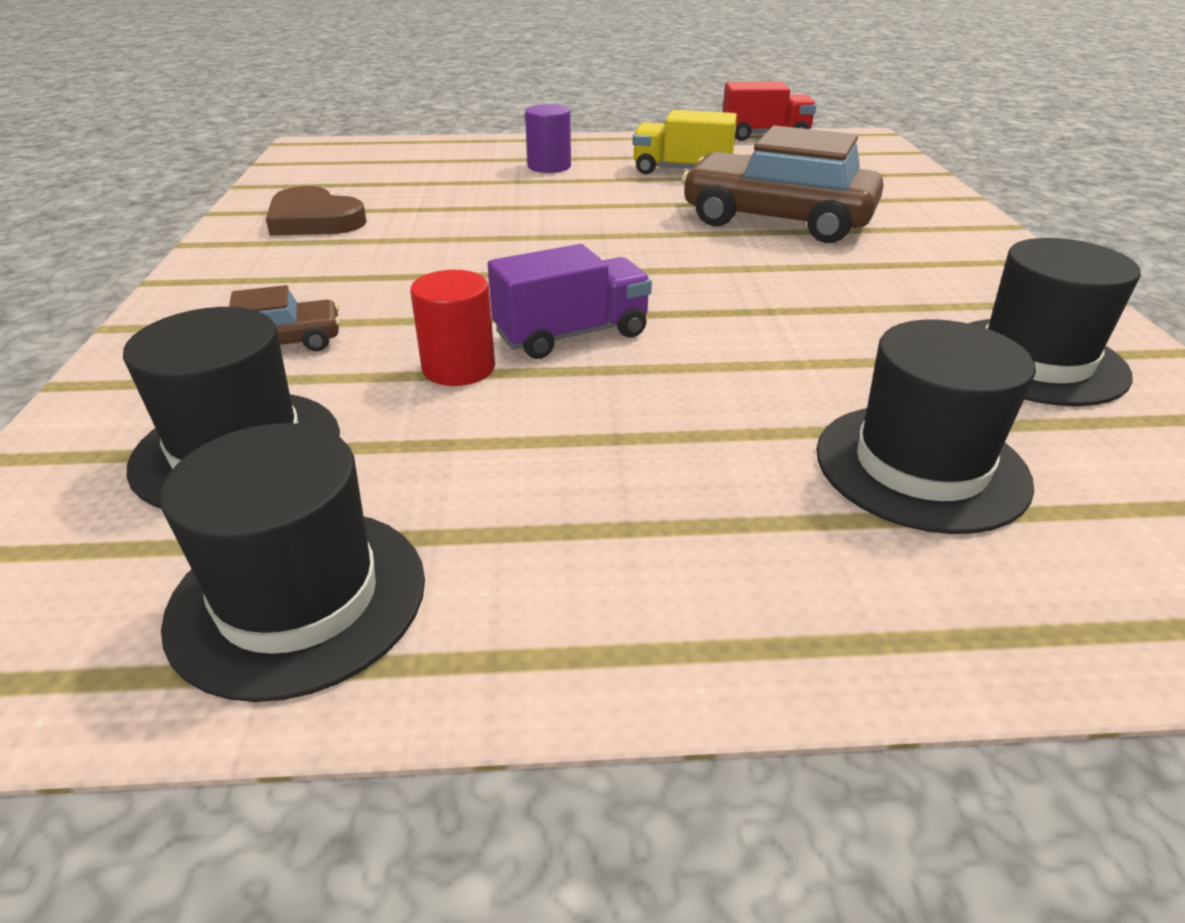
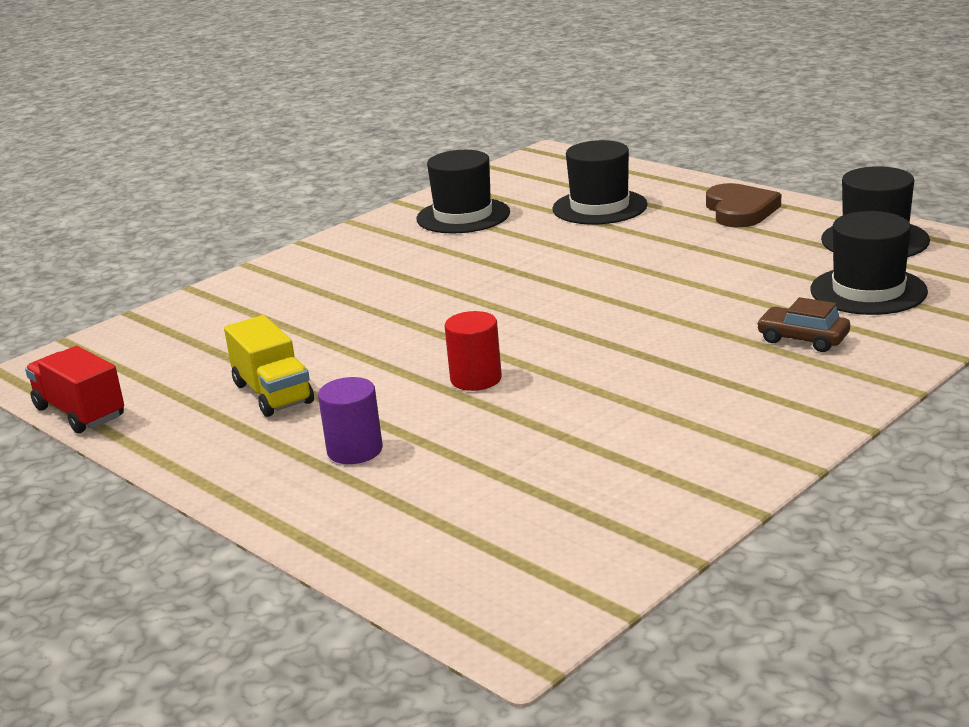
camera: 130 degrees left, 10 degrees down
brown heart [266,186,367,236] -> brown heart moved to [706,183,781,227]
red cylinder [410,270,495,386] -> red cylinder moved to [445,311,502,391]
purple truck [488,244,652,359] -> none
brown car [681,126,883,243] -> none

